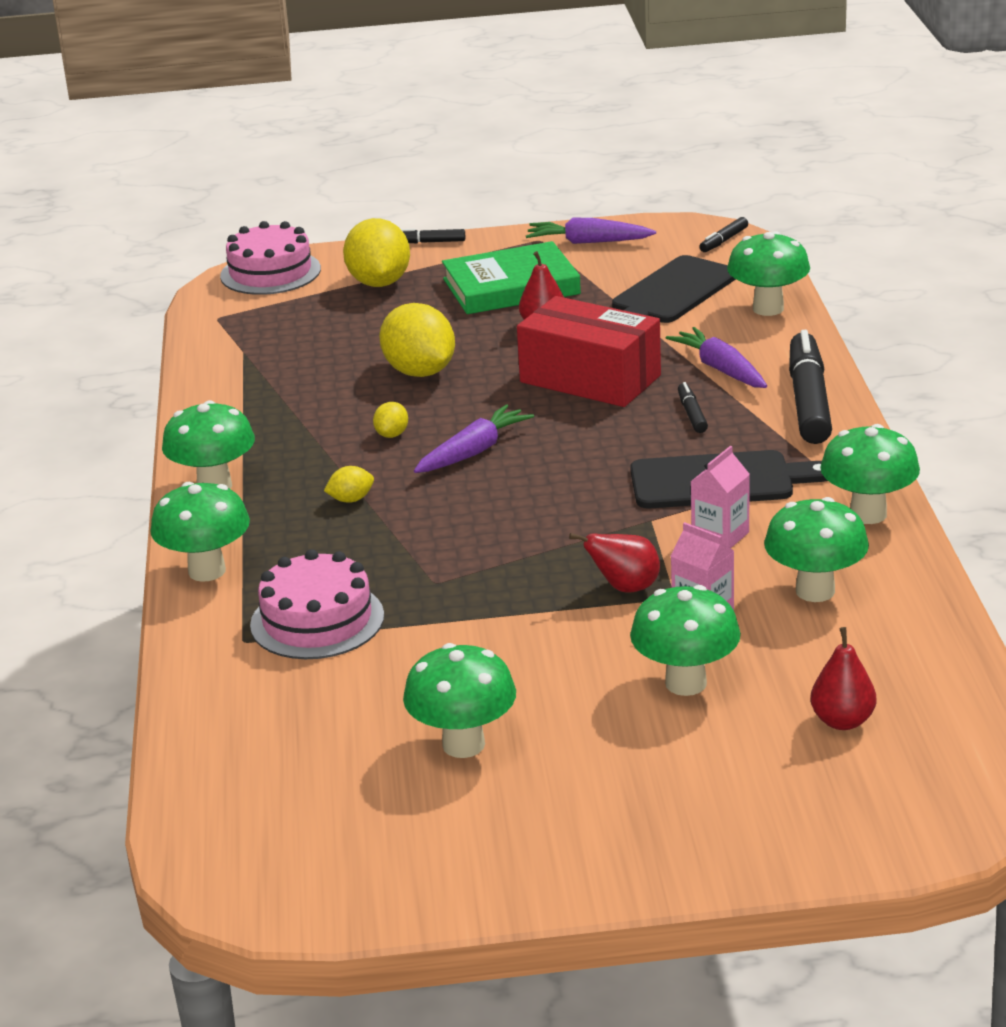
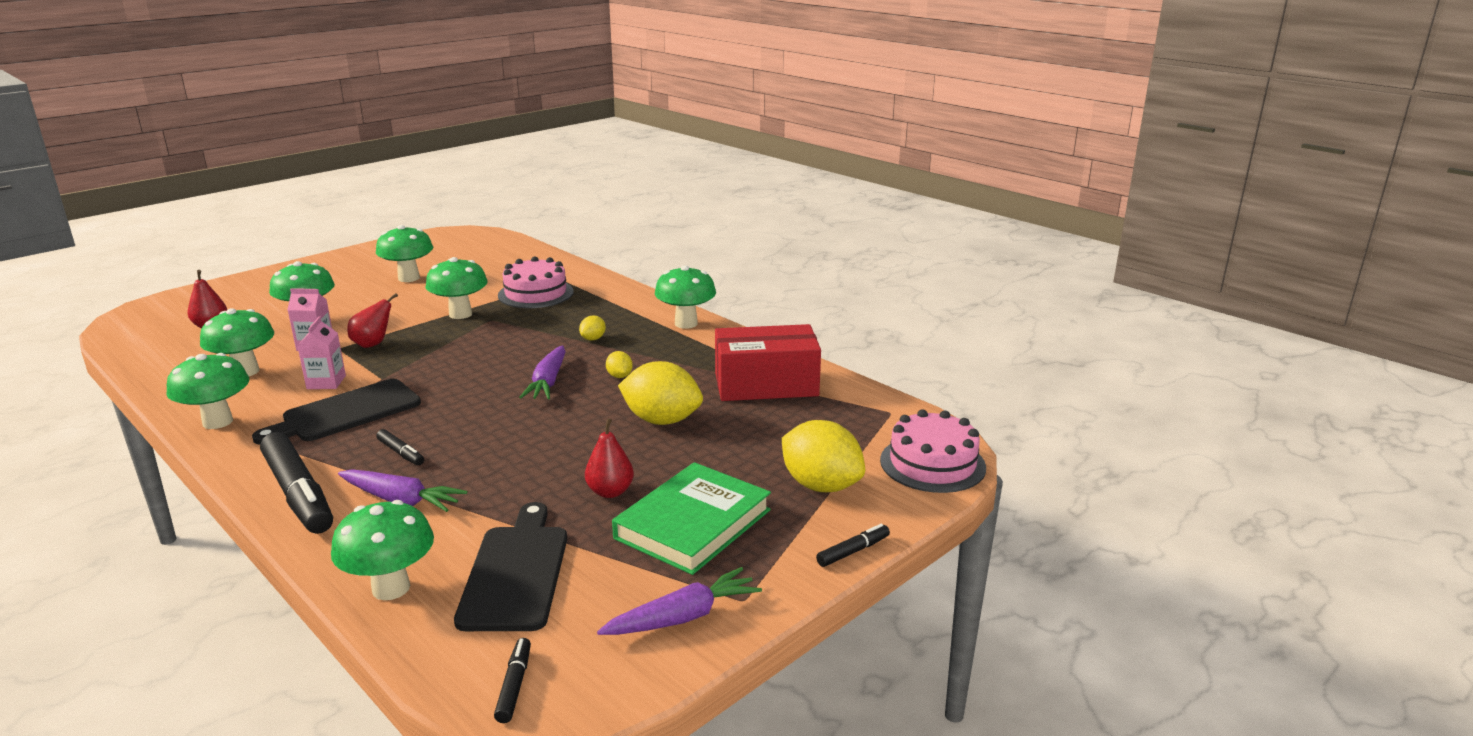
camera: 140 degrees right, 5 degrees down
green mushroom [150,482,250,582] -> green mushroom moved to [426,257,488,319]
red box [517,296,661,407] -> red box moved to [715,324,821,401]

